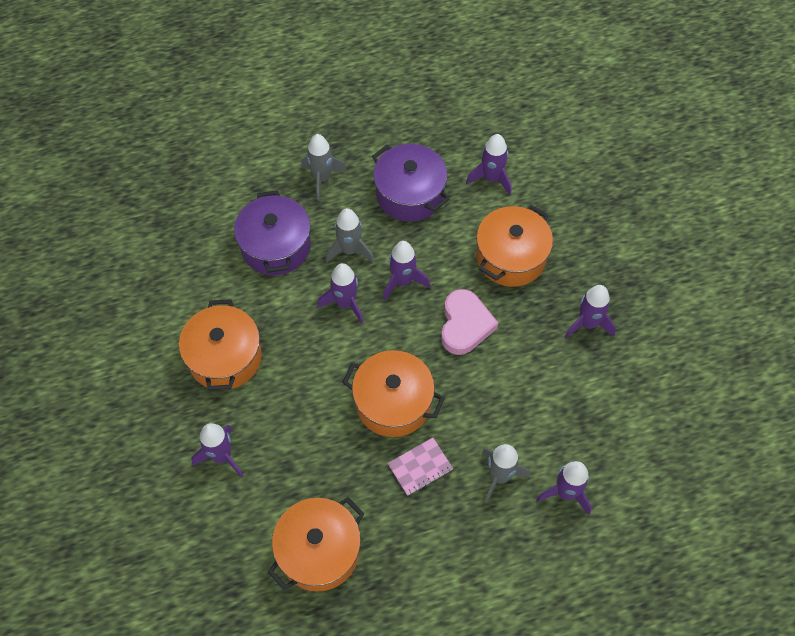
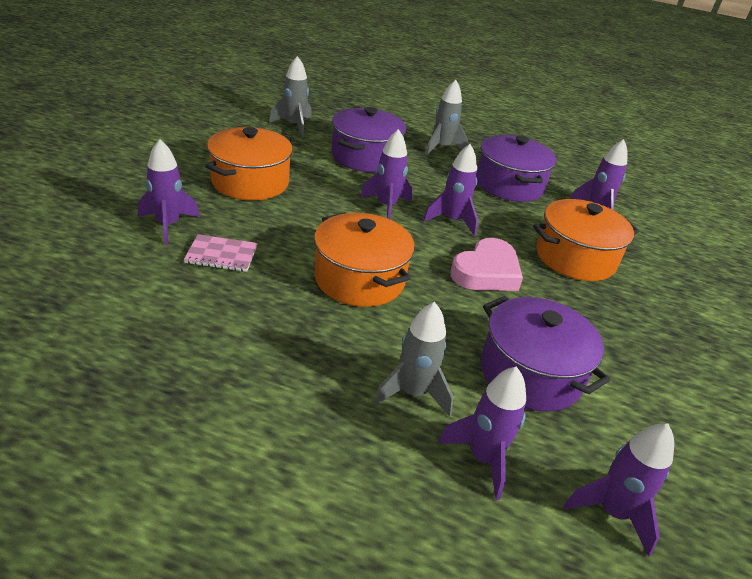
camera: 30 degrees right, 25 degrees down
orange pot [268,497,365,592] -> none
grey rocket [325,208,374,263] -> grey rocket moved to [269,56,312,137]
pink notebook [388,438,453,496] -> pink notebook moved to [184,234,258,272]
purple rocket [565,285,616,339] -> purple rocket moved to [564,423,674,557]
none -> purple pot [481,296,610,412]

